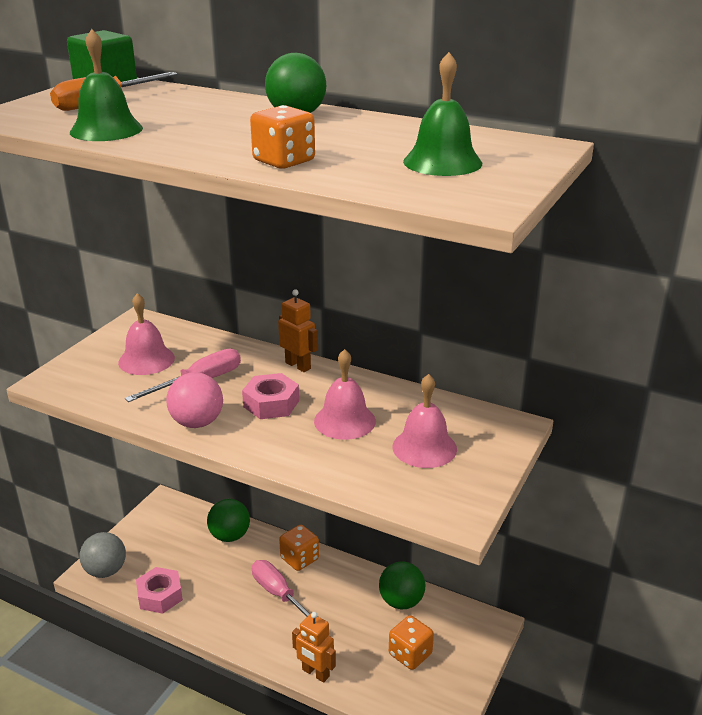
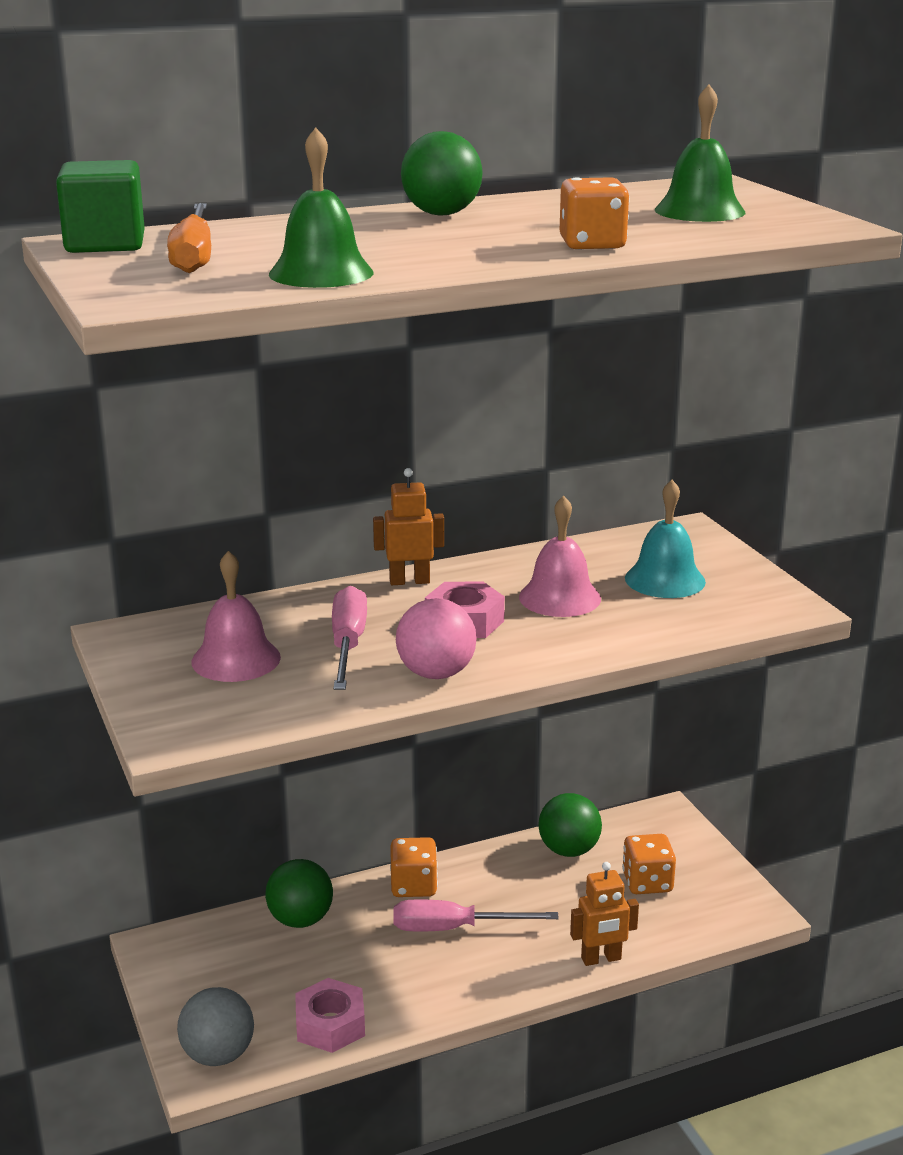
camera: 50 degrees left, 5 degrees down
pink bell [392,374,457,468] -> turquoise bell [625,480,706,598]

